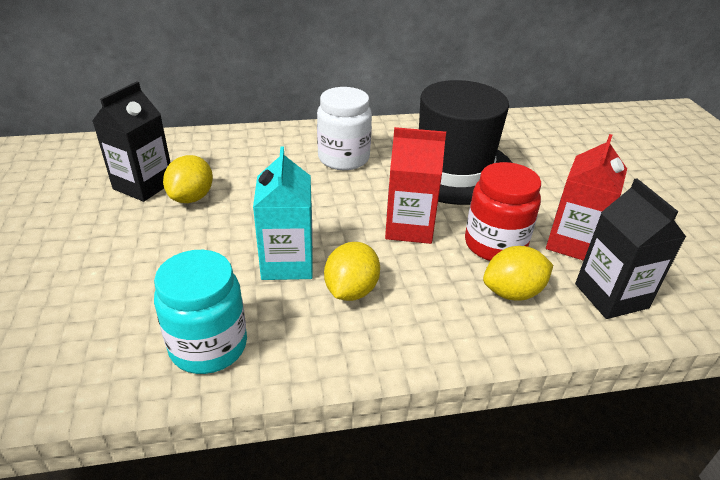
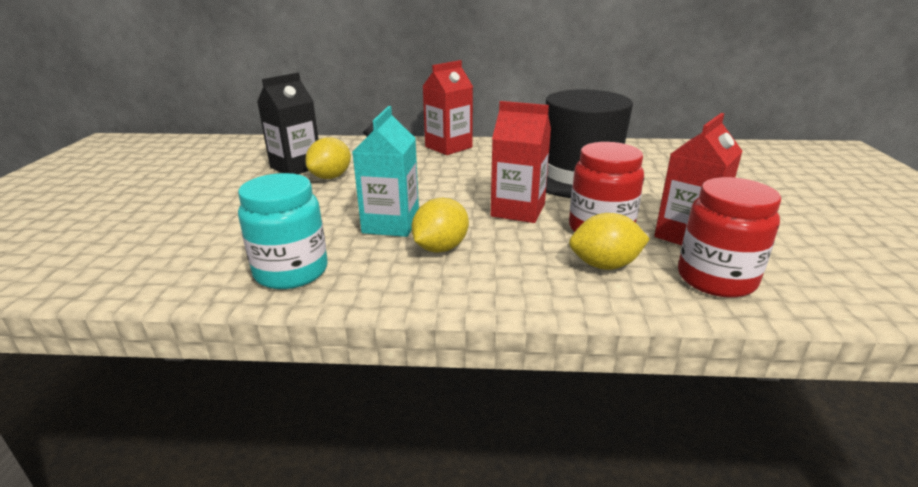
camera: 15 degrees right, 10 degrees down
white jar [317,87,372,170] -> none
black carton [575,178,686,319] -> red jar [678,177,781,298]
none -> red carton [423,60,473,155]

